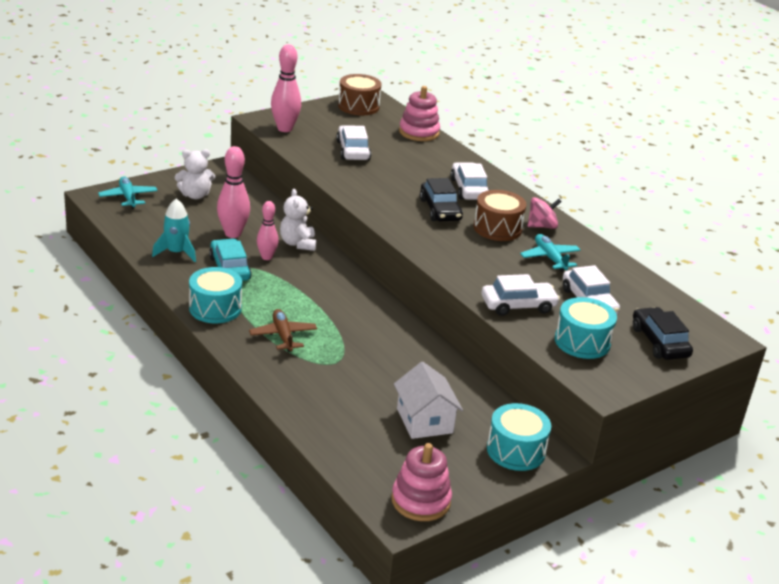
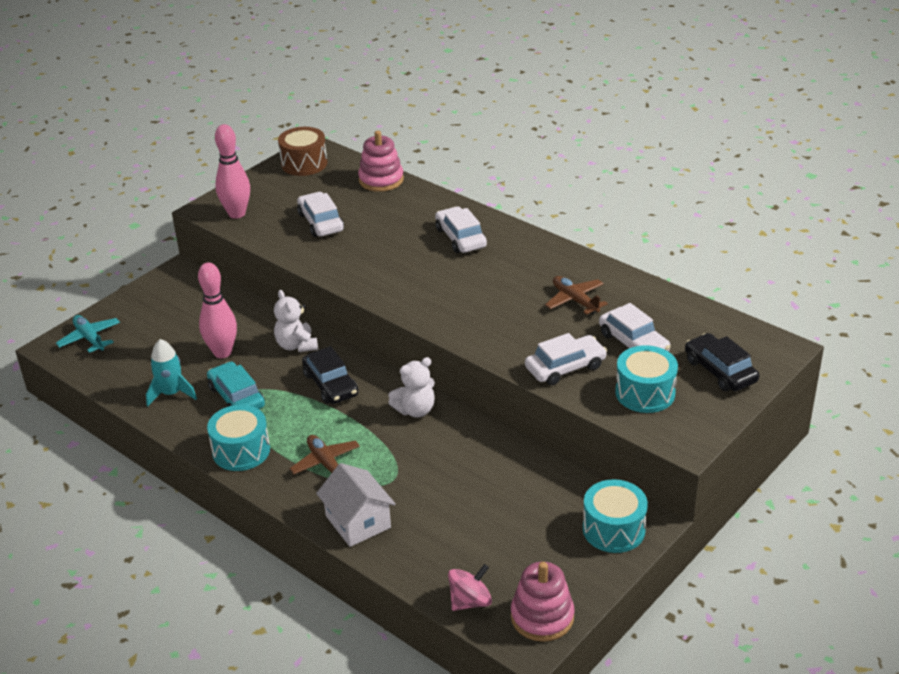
camera: 10 degrees left, 5 degrees up
white teddy bear [175,149,215,199] -> white teddy bear moved to [388,357,435,418]
pink bowling pin [257,201,278,260] -> none
white house [394,361,463,439] -> white house moved to [316,463,396,547]
black car [420,178,463,221] -> black car moved to [302,346,358,404]
brown drum [473,190,526,241] -> none
turquoise plane [520,234,580,272] -> brown plane [545,276,608,315]
pink spinning top [528,197,562,229] -> pink spinning top moved to [448,564,492,611]

